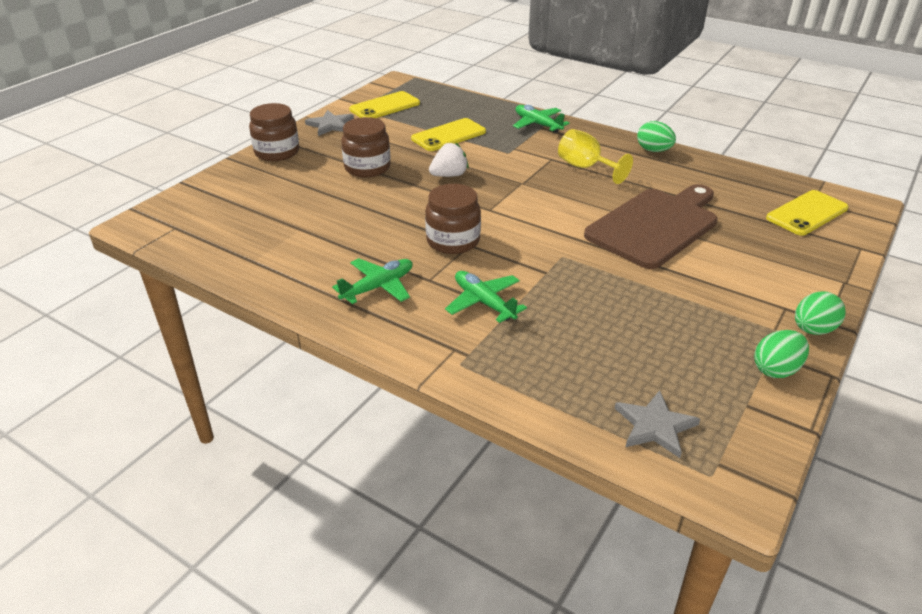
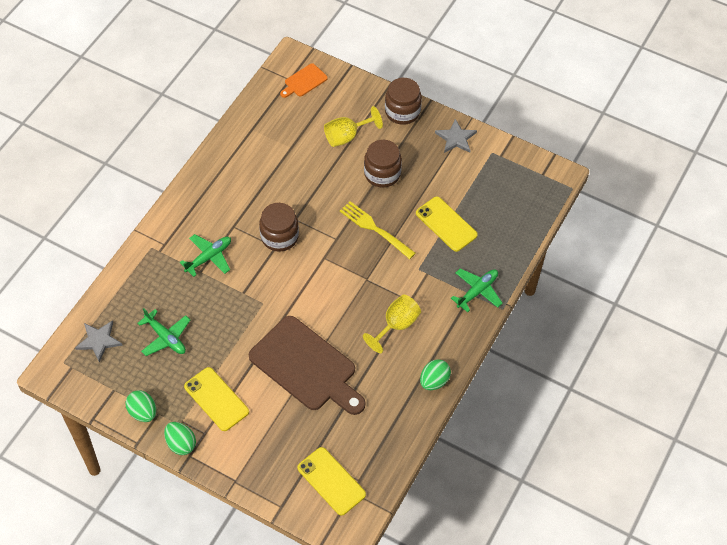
camera: 85 degrees right, 20 degrees up
green plane [332,258,413,304] -> green plane moved to [137,308,190,356]
yellow phone [349,91,420,118] -> yellow phone moved to [184,367,249,431]
white strawberry [429,142,469,177] -> yellow fork [340,201,416,259]
none -> orange cutting board [280,63,328,98]
none -> yellow goblet [324,106,383,147]

